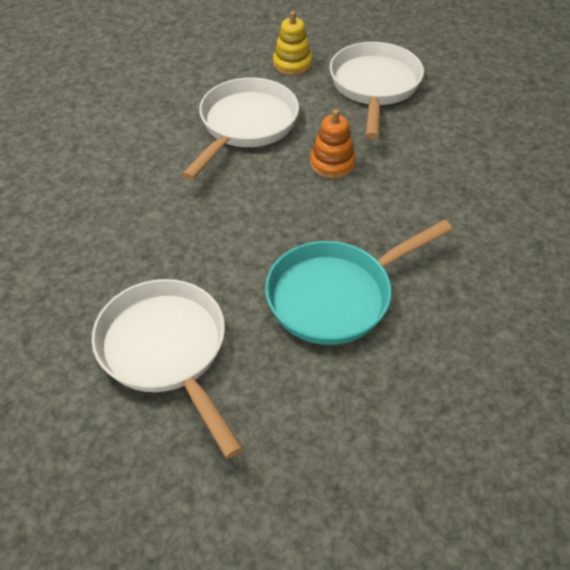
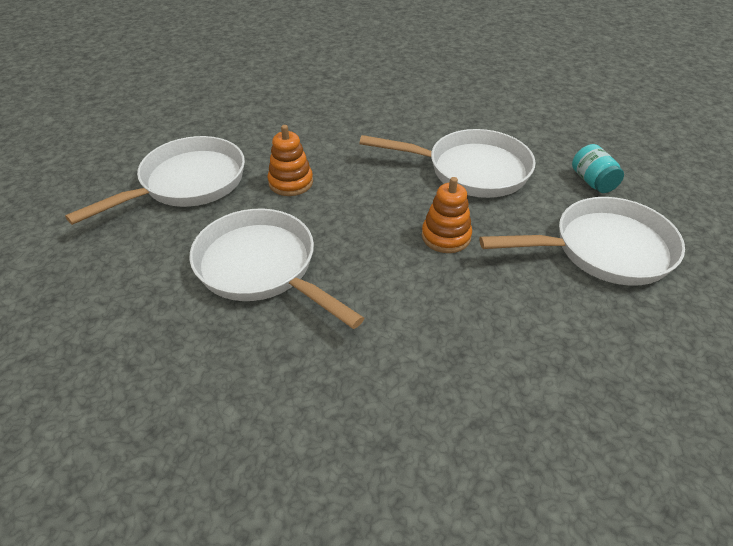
camera: 75 degrees right, 5 degrees down
turquoise pan [265,220,453,345] -> white pan [190,209,364,329]
yellow stacking toy [273,11,312,76] -> turquoise jar [572,144,624,193]
none -> orange stacking toy [268,125,313,196]

